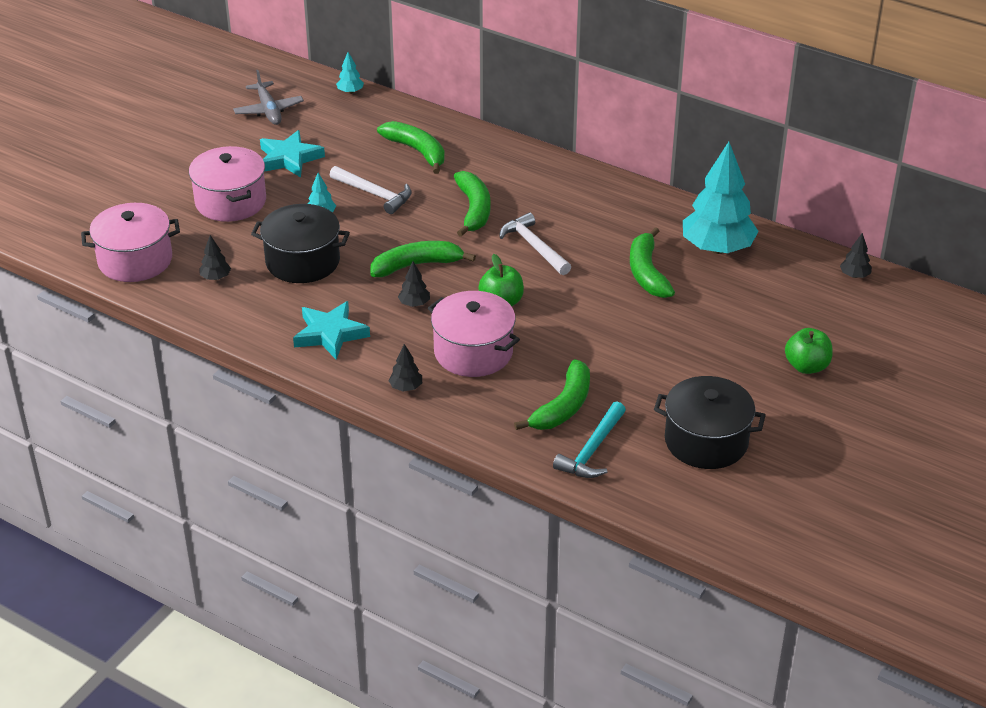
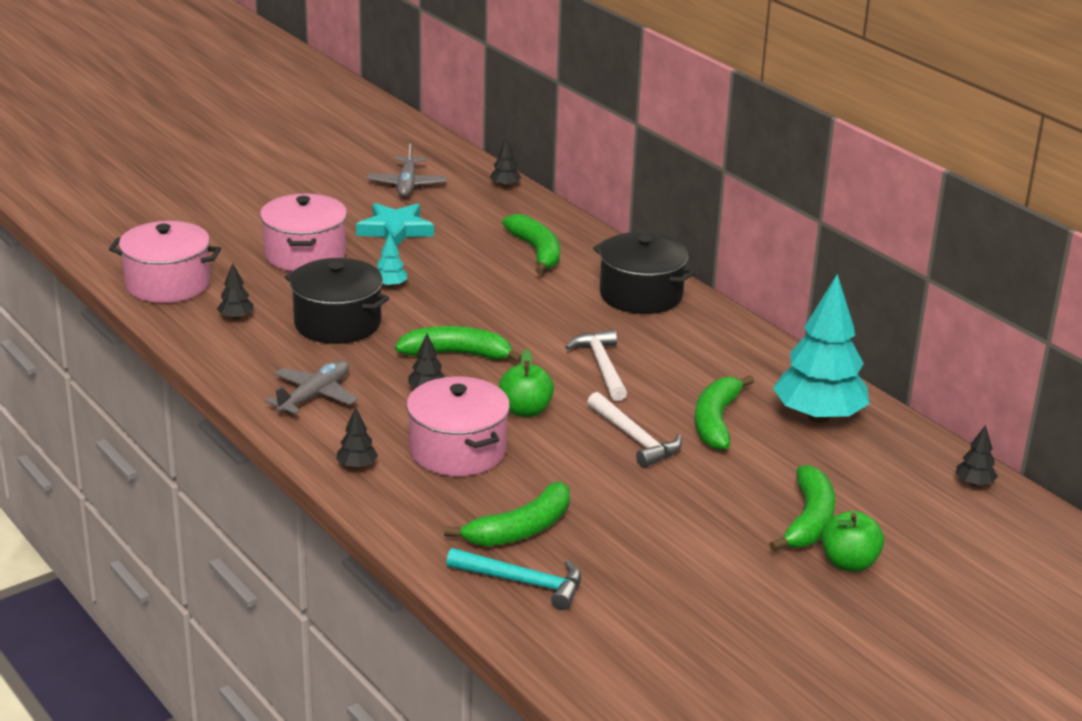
camera: 20 degrees right, 10 degrees down
turquoise star [293,301,370,360] -> grey plane [265,360,358,414]
white hammer [330,166,412,214] -> white hammer moved to [587,392,682,468]
turquoise tree [336,52,364,94] -> black tree [490,136,521,187]
green banana [454,171,491,237] -> green banana moved to [769,465,835,551]
turquoise hammer [553,402,626,478] -> turquoise hammer turned 120 degrees counterclockwise [446,548,581,610]
black pot [654,376,766,469] -> black pot moved to [593,232,695,314]

